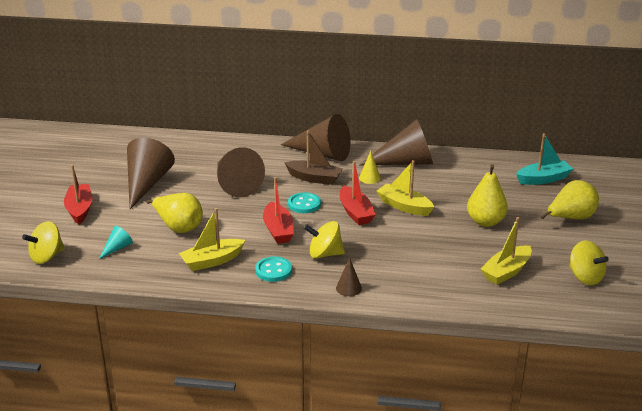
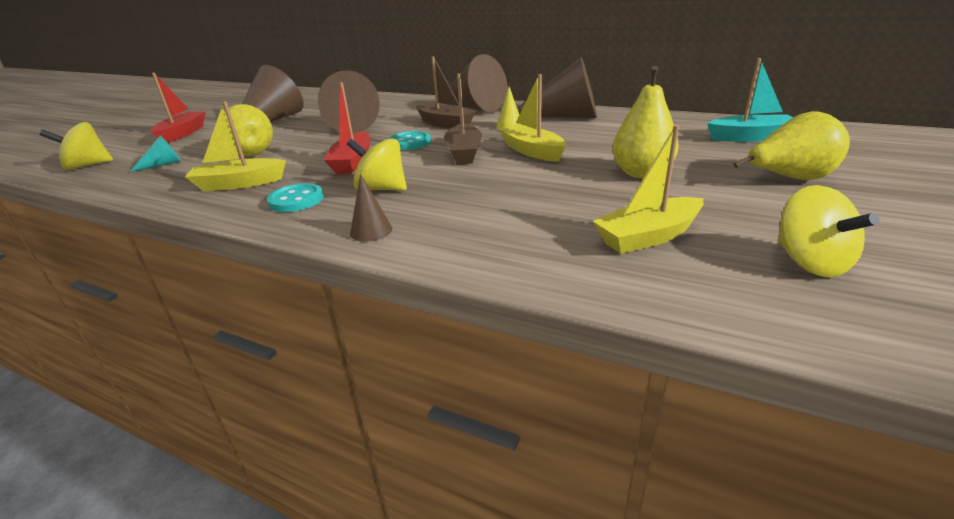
camera: 20 degrees right, 0 degrees up
red boat [340,161,376,225] -> brown boat [444,73,482,164]

